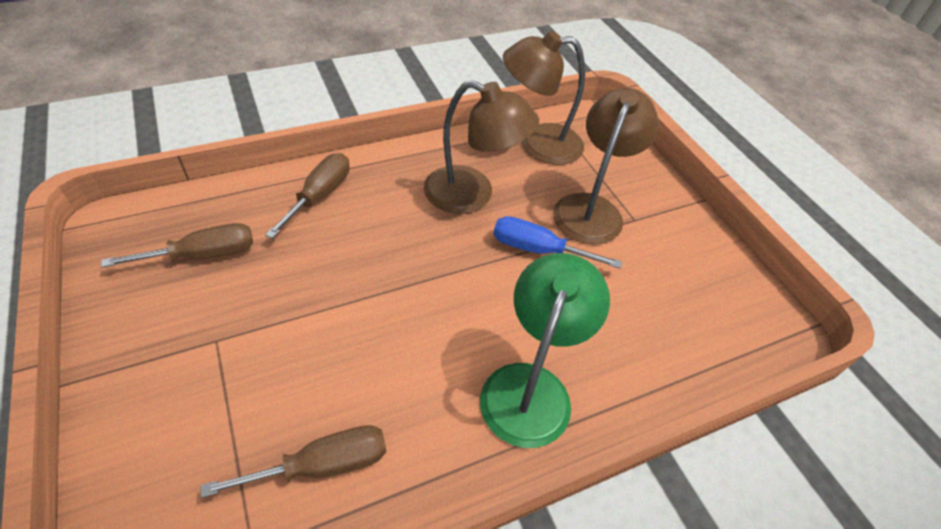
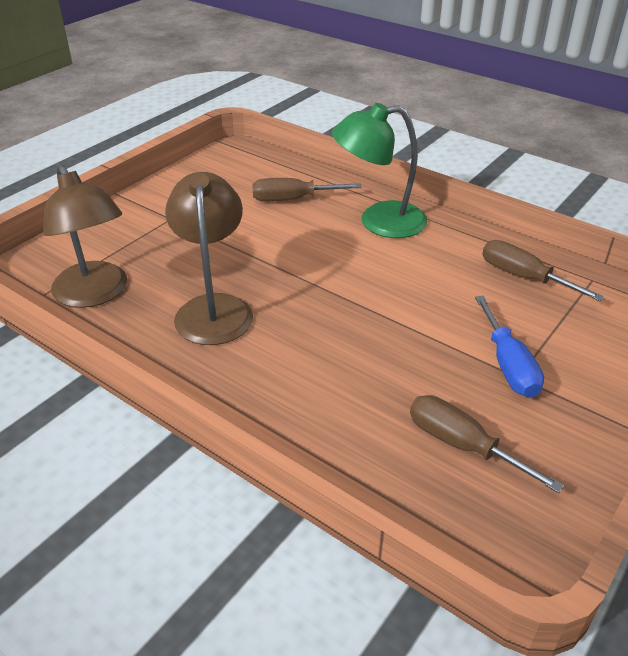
camera: 115 degrees left, 10 degrees down
brown screwdriver [265,153,350,239] -> brown screwdriver moved to [252,178,362,201]
blue screwdriver [493,216,622,269] -> blue screwdriver moved to [475,296,544,398]
brown lamp [553,88,659,245] -> none

